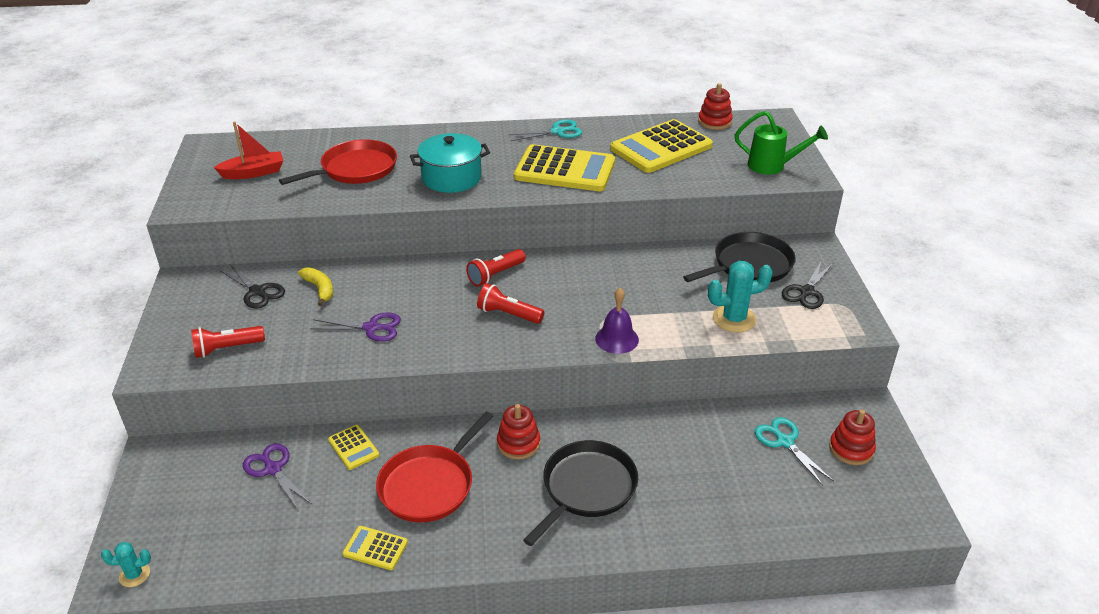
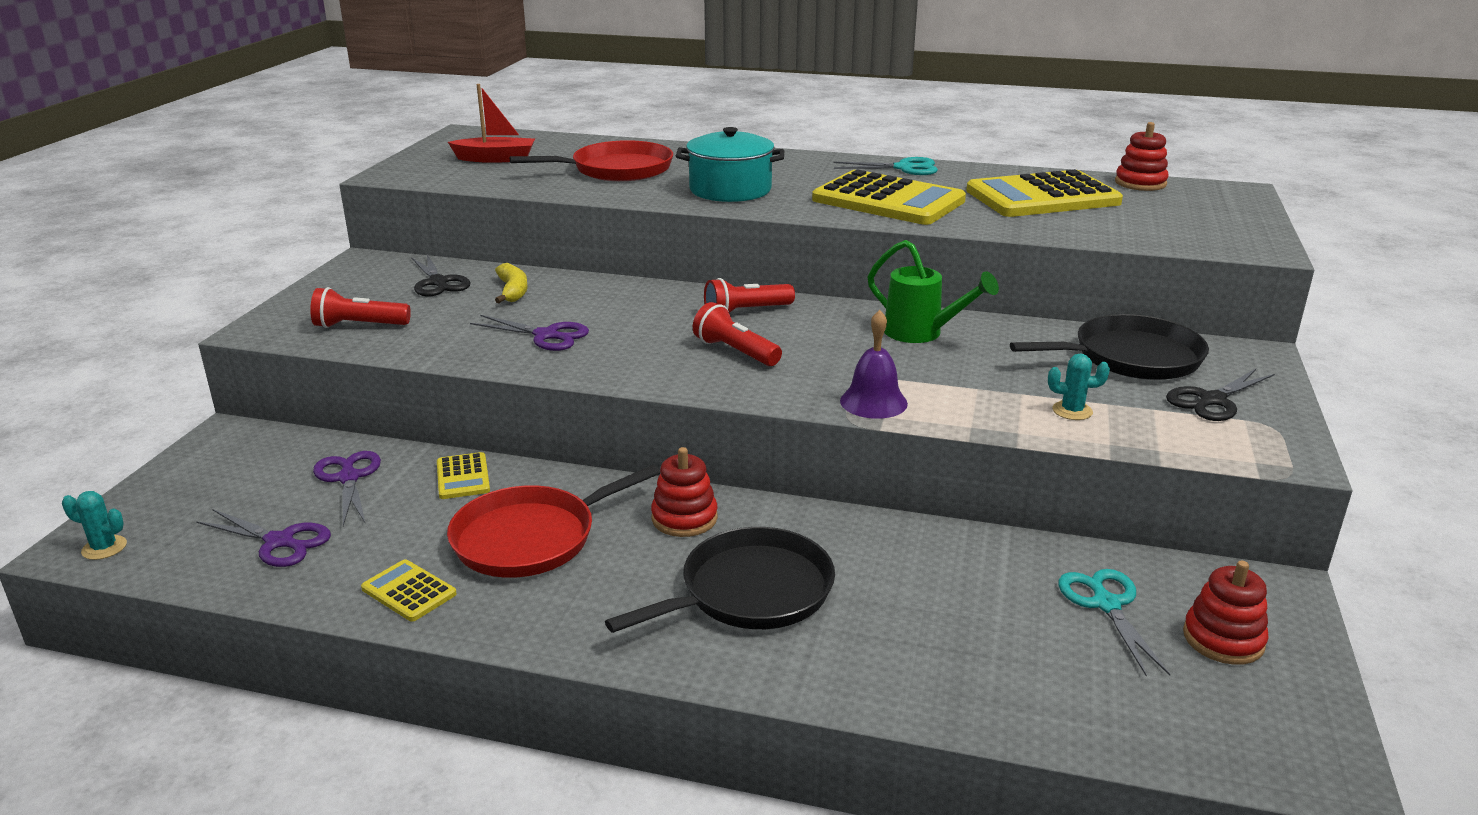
camera: 20 degrees right, 10 degrees down
turquoise cactus [708,261,773,333] -> turquoise cactus [1048,354,1110,420], size x0.56
green watering can [735,111,828,175] -> green watering can moved to [867,240,999,343]
none -> purple scissors [196,509,331,567]

